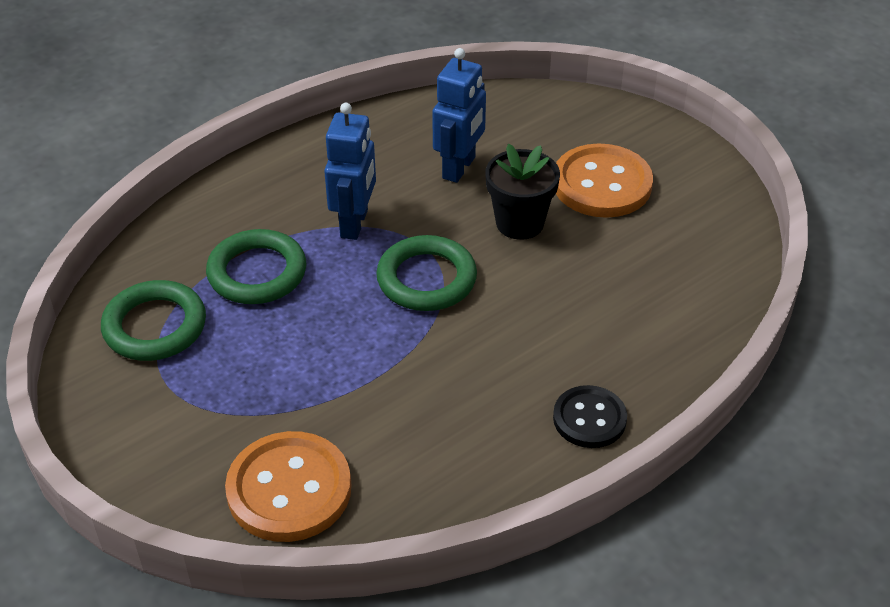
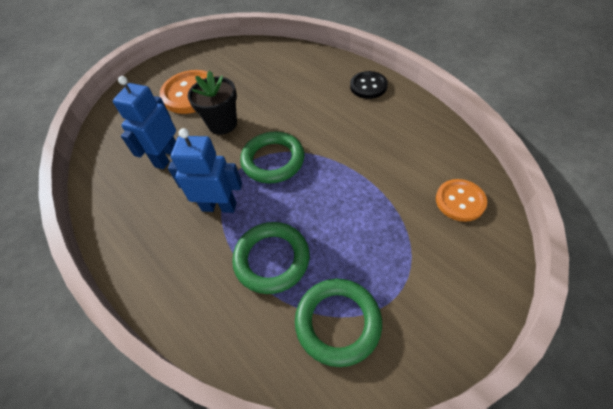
camera: 90 degrees left, 10 degrees up
orange button [225,431,351,542] -> orange button [436,179,487,222], size x0.62
blue robot [432,48,486,183] -> blue robot turned 90 degrees counterclockwise [113,76,176,169]

